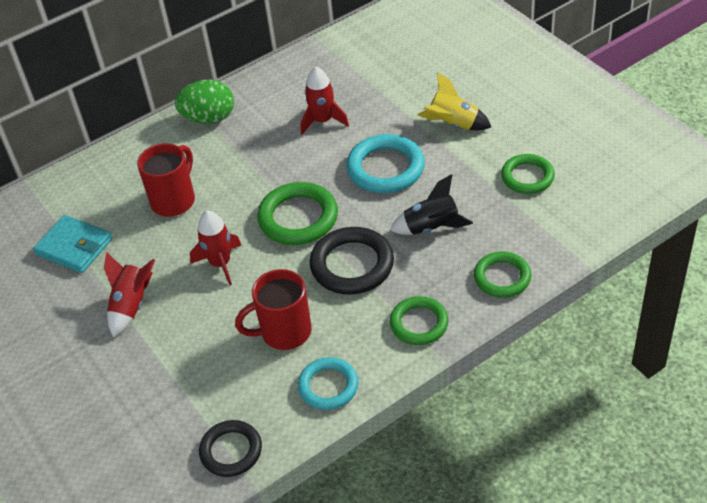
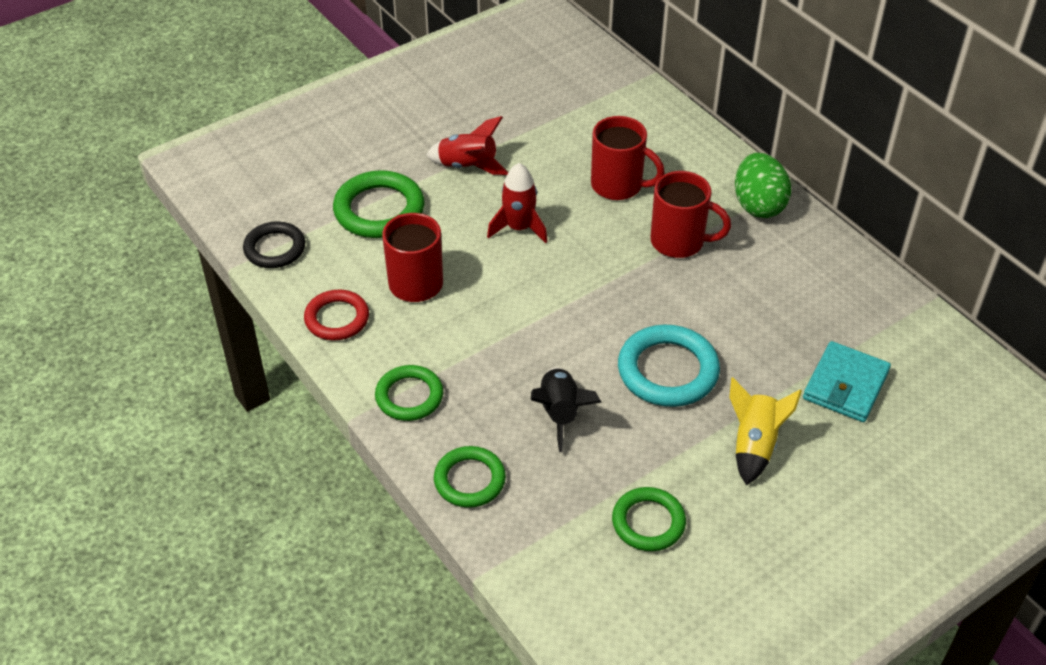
camera: 85 degrees right, 0 degrees up
turquoise wallet [33,215,112,273] -> turquoise wallet moved to [803,341,891,422]
green ring [257,182,338,245] -> green ring moved to [333,170,425,238]
turquoise ring [298,357,358,410] -> red ring [304,290,369,341]
red rocket [301,67,349,134] -> none
black ring [310,227,394,294] -> none
none -> red mug [651,171,731,258]

